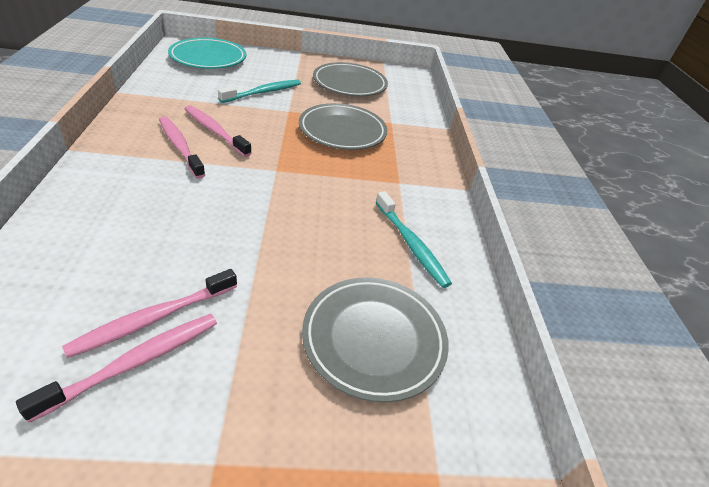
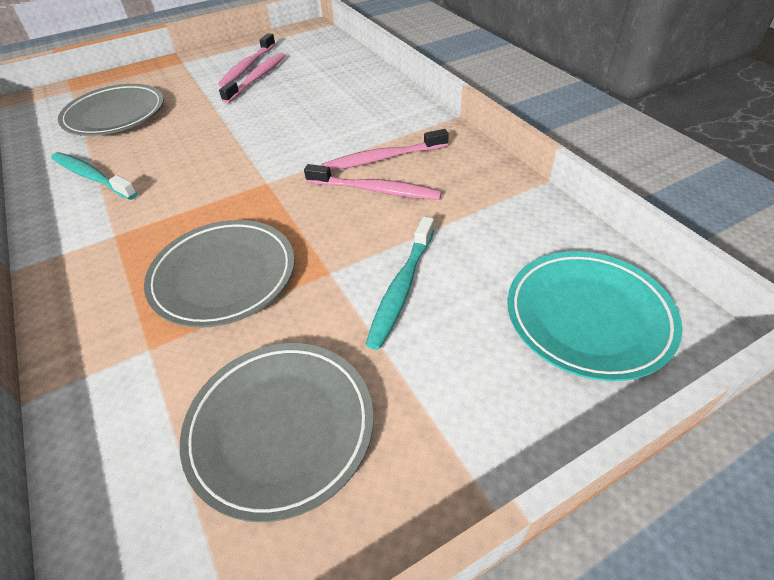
camera: 160 degrees right, 5 degrees up
pink toothbrush [159,116,205,179] -> pink toothbrush turned 135 degrees clockwise [322,129,449,171]

